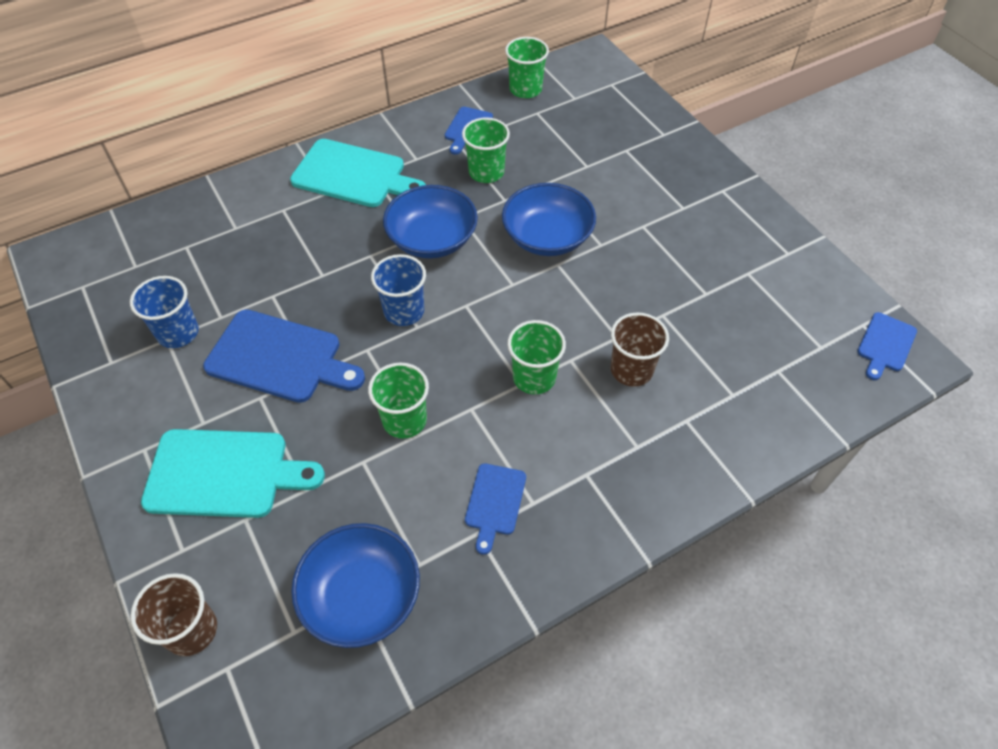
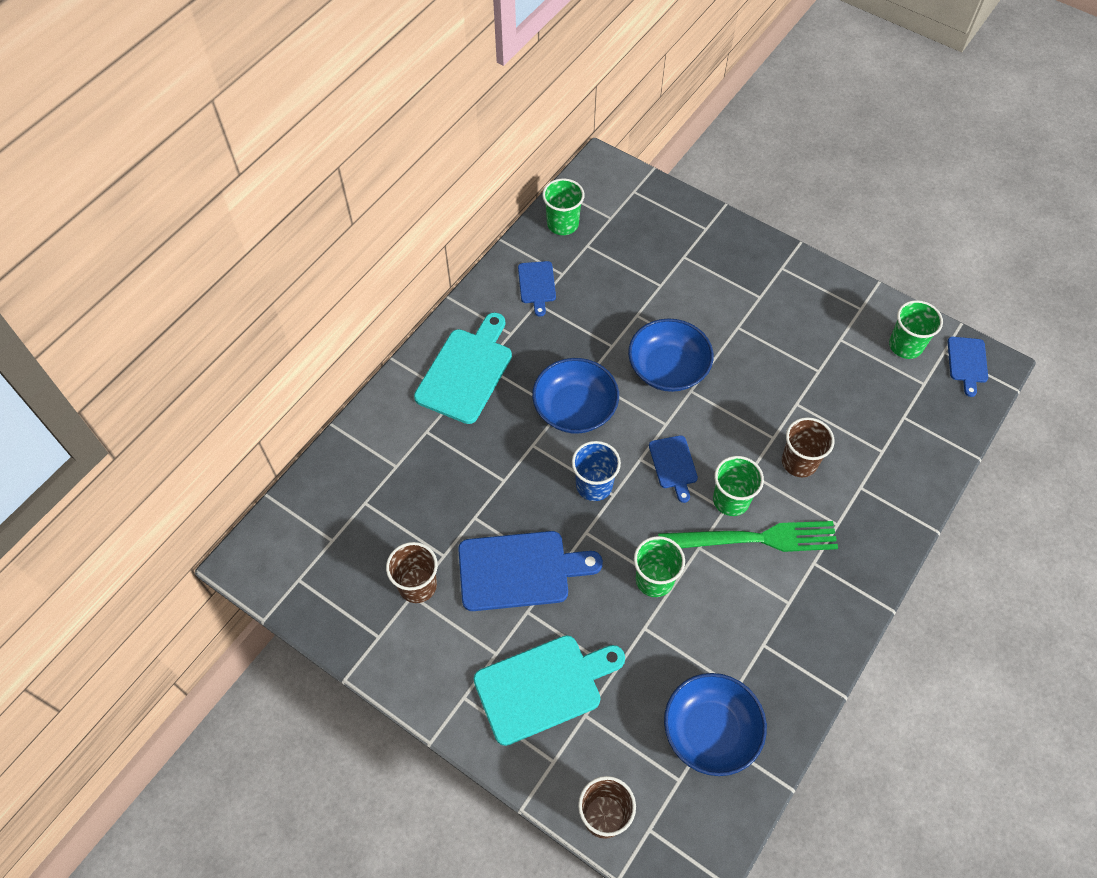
camera: 25 degrees left, 5 degrees up
blue cup [130,276,199,348] -> brown cup [386,542,438,603]
turquoise cutting board [290,139,426,207] -> turquoise cutting board turned 60 degrees counterclockwise [414,313,512,424]
green cup [462,117,510,183] -> green cup moved to [889,300,943,359]
blue cutting board [465,463,526,555] -> blue cutting board moved to [649,435,698,503]
none -> green fork [658,521,838,552]

